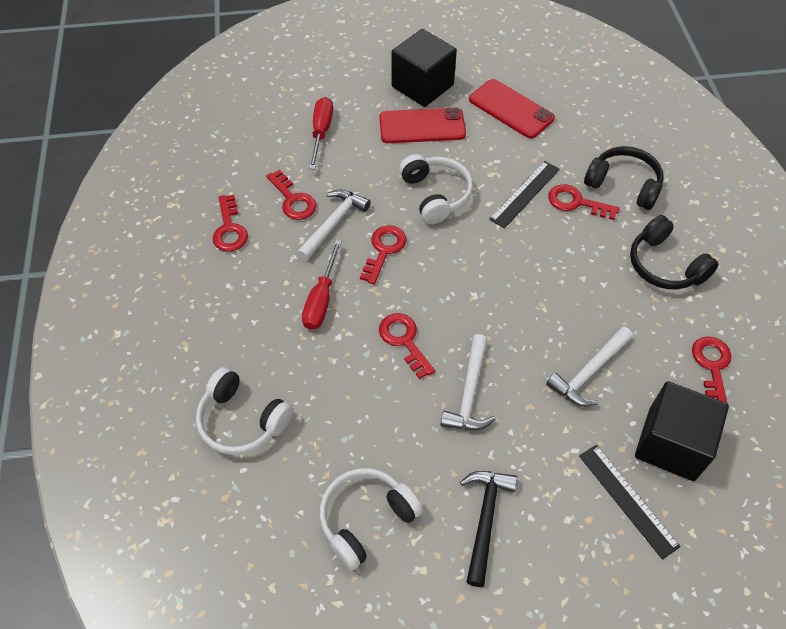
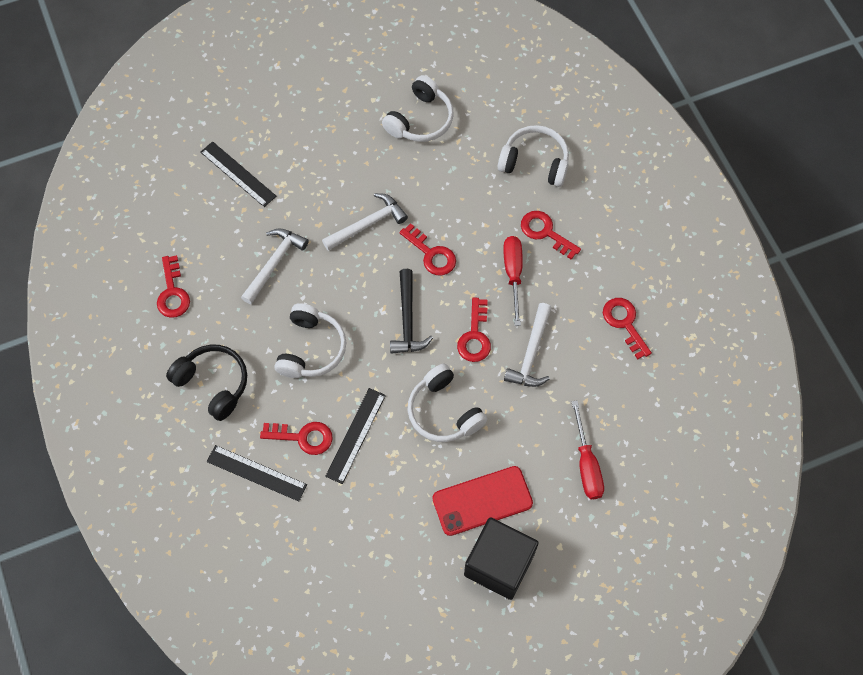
camera: 165 degrees right, 10 degrees up
red key [266,169,317,220] -> red key moved to [521,211,581,260]
white hammer [441,334,495,430] -> white hammer turned 60 degrees clockwise [322,193,408,251]
black hammer [460,471,517,587] -> black hammer moved to [390,269,433,354]
red phone [469,79,555,139] -> none
black headphones [584,146,664,210] -> black ruler [207,445,307,501]
black cube [635,381,729,481] -> none
none -> white headphones [275,303,346,378]

